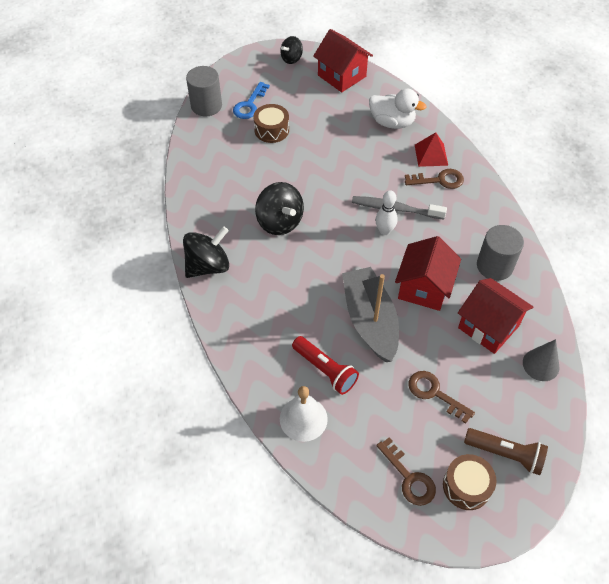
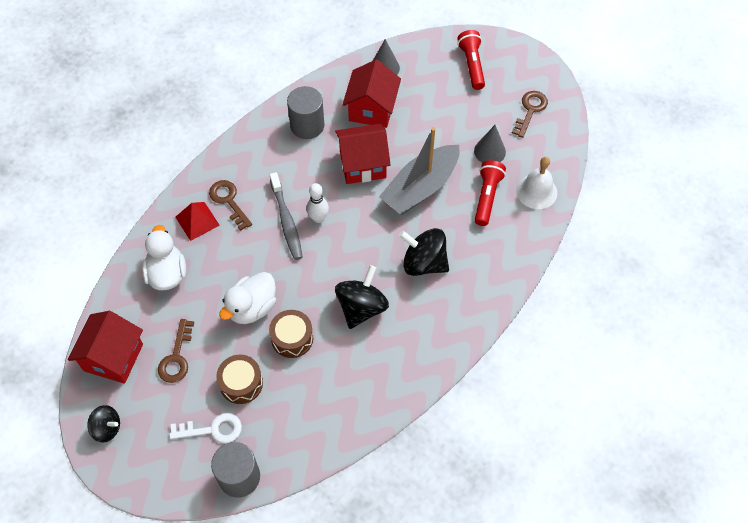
camera: 120 degrees left, 5 degrees up
black spinning top [183,226,229,278] -> black spinning top moved to [399,228,449,276]
blue key [233,82,270,119] -> white key [169,413,242,443]
brown key [408,371,475,424] -> brown key moved to [158,319,194,383]
brown drum [443,454,496,510] -> brown drum moved to [269,310,313,358]
brown flashlight [464,428,548,475] -> red flashlight [457,30,485,90]
none -> white duck [219,272,276,324]
none -> grey cone [474,125,506,163]

